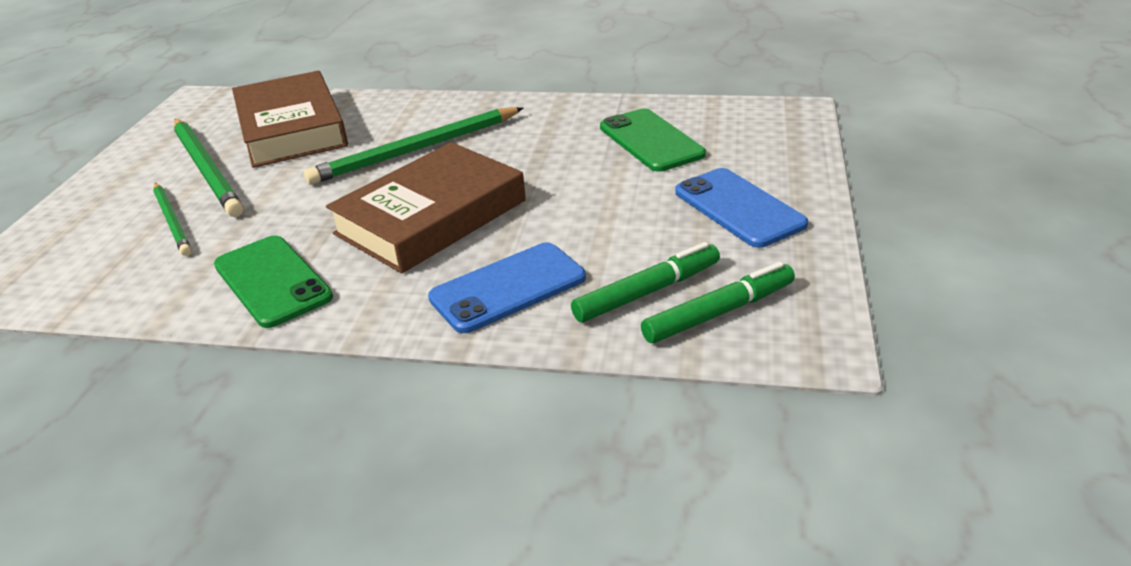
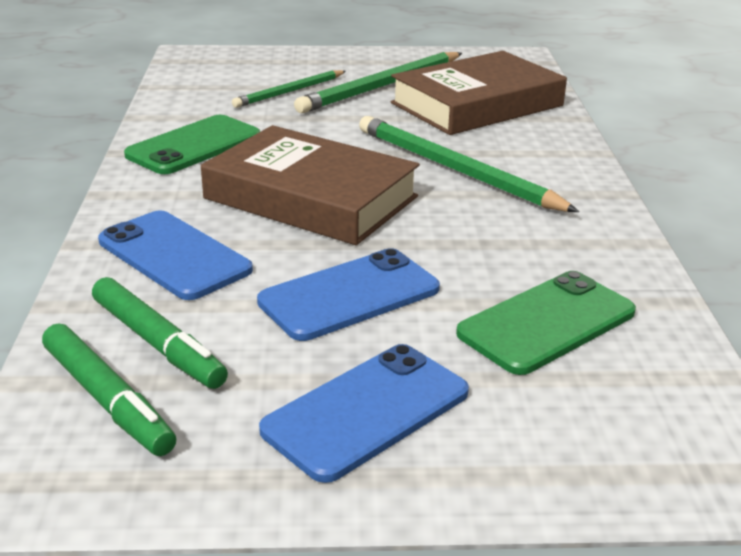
camera: 75 degrees right, 5 degrees down
none -> blue phone [257,248,440,341]

